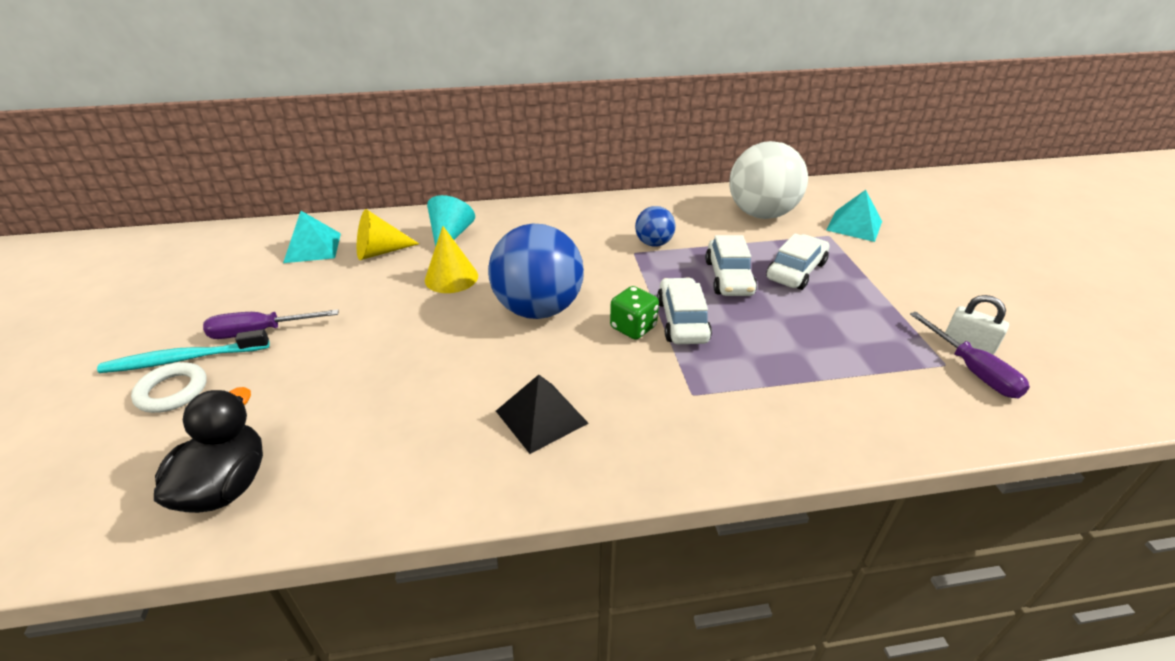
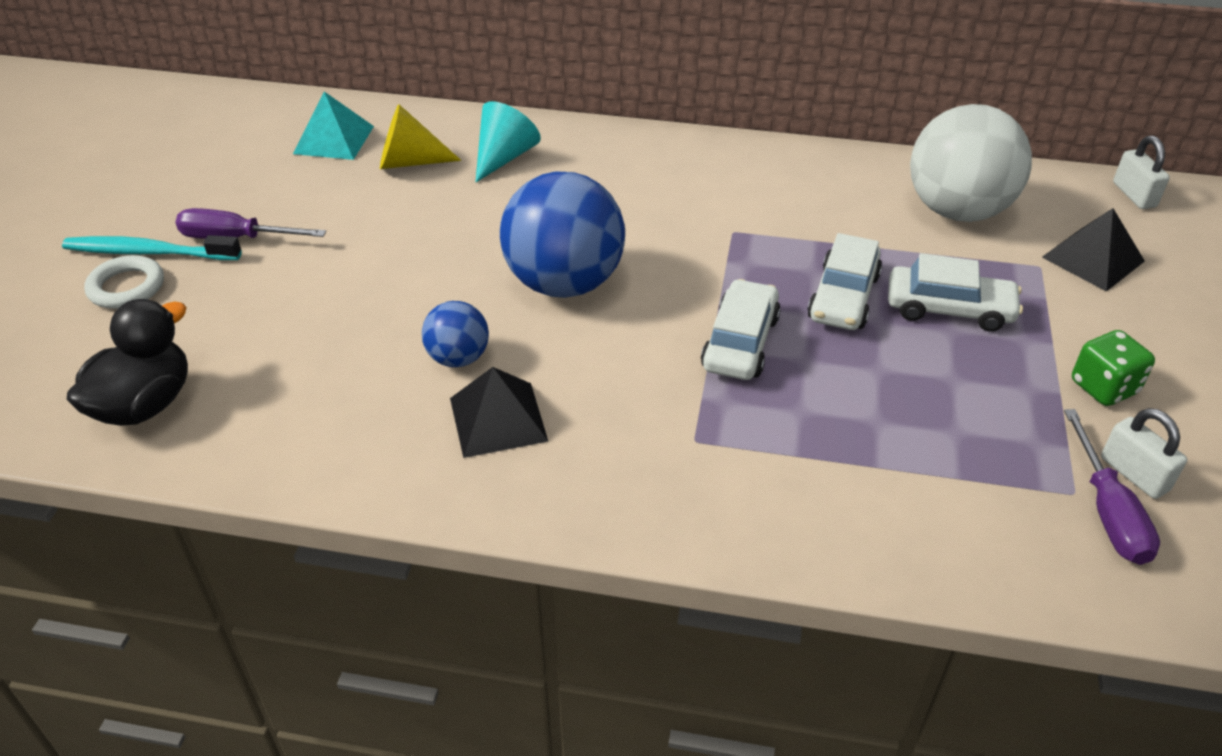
camera: 20 degrees right, 5 degrees up
yellow cone [425,226,478,293] -> none
green dice [610,286,659,340] -> green dice moved to [1072,330,1155,406]
blue ball [635,206,675,247] -> blue ball moved to [422,301,489,367]
white car [766,233,830,290] -> white car turned 45 degrees clockwise [888,253,1023,332]
turquoise pyramid [827,190,882,242] -> black pyramid [1042,208,1145,292]
none -> white padlock [1113,136,1170,209]

